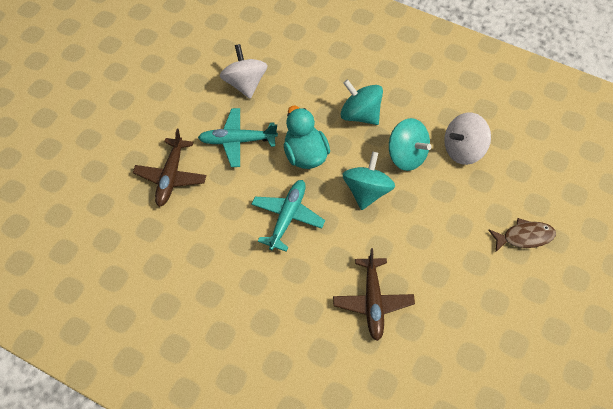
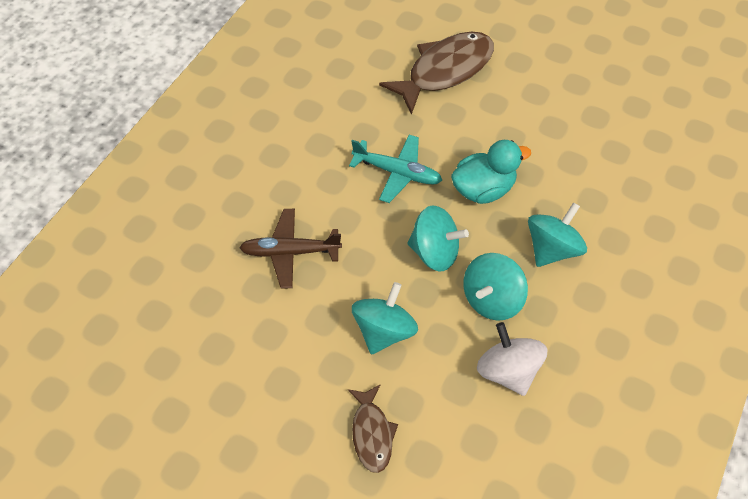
camera: 90 degrees right, 0 degrees up
brown plane [133,129,206,207] -> brown fish [379,32,494,115]
turquoise plane [198,108,278,167] -> none
white spinning top [220,44,268,99] -> none
none -> turquoise spinning top [352,282,418,355]

